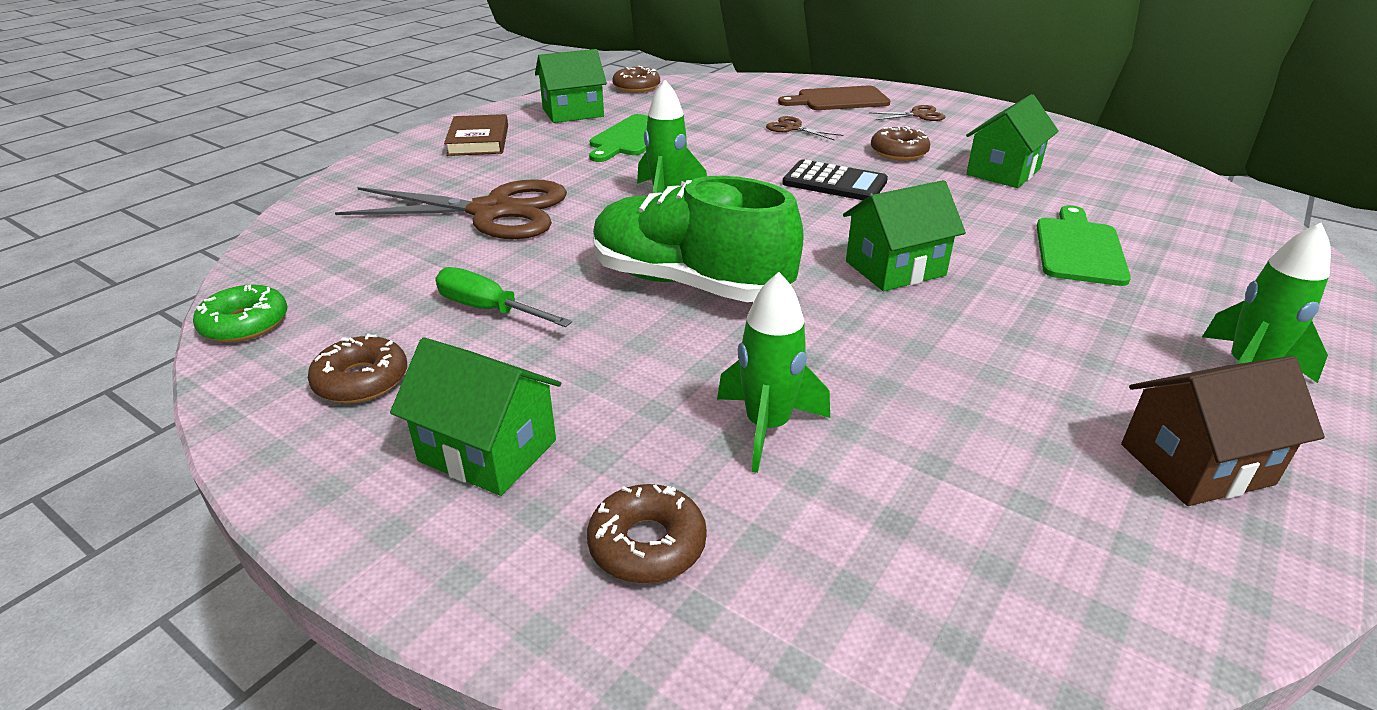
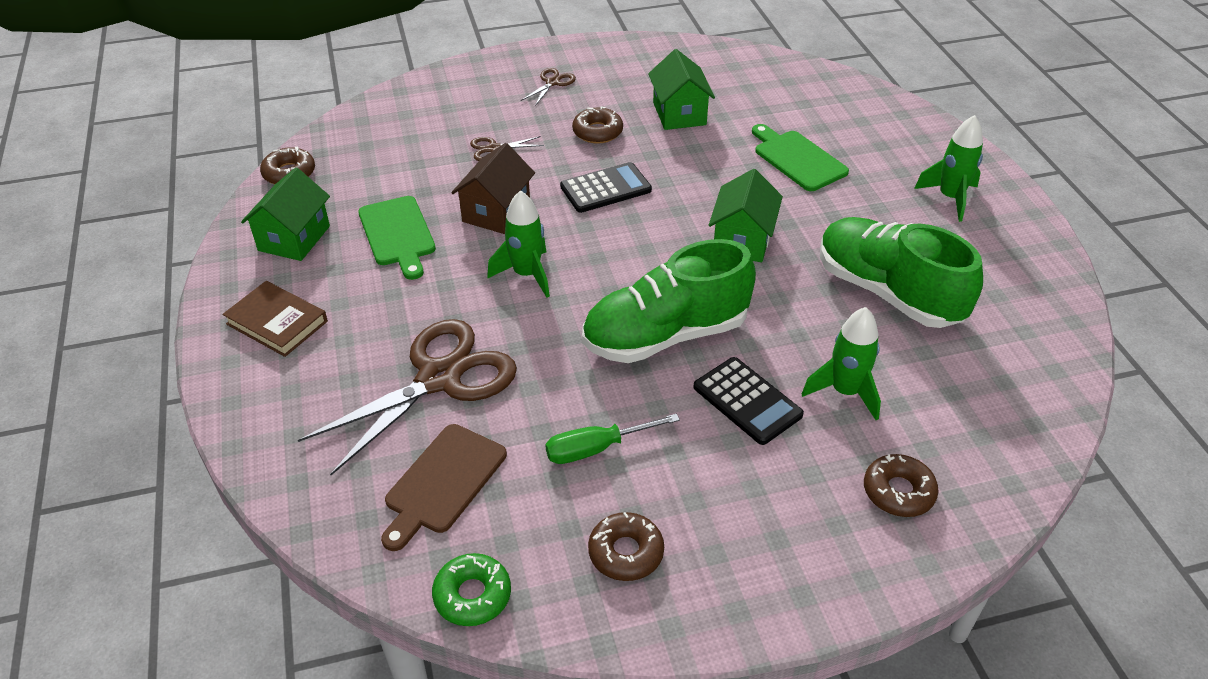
camera: 50 degrees left, 10 degrees up
green house [390,337,561,496] -> none
brown cutting board [778,86,890,110] -> brown cutting board moved to [381,424,507,551]
brown house [1121,356,1325,506] -> brown house moved to [451,143,535,234]
none -> black calculator [694,357,804,445]
none -> green shoe [820,217,983,328]

